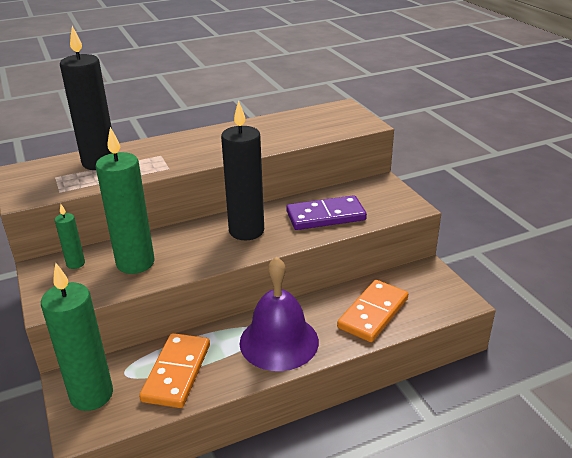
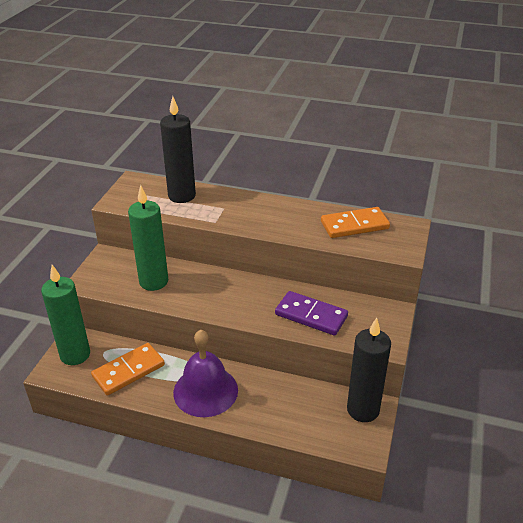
camera: 40 degrees right, 5 degrees up
green candle [55,204,85,269] -> none
black candle [221,101,264,240] -> black candle moved to [347,318,391,422]
orange domino [337,280,408,342] -> orange domino moved to [321,207,390,238]

